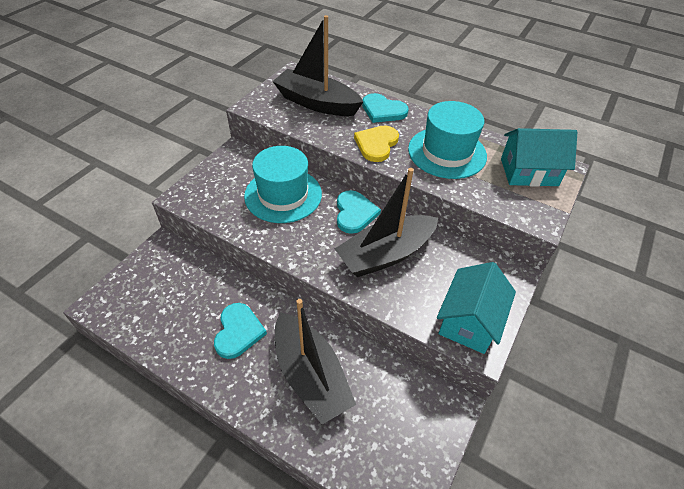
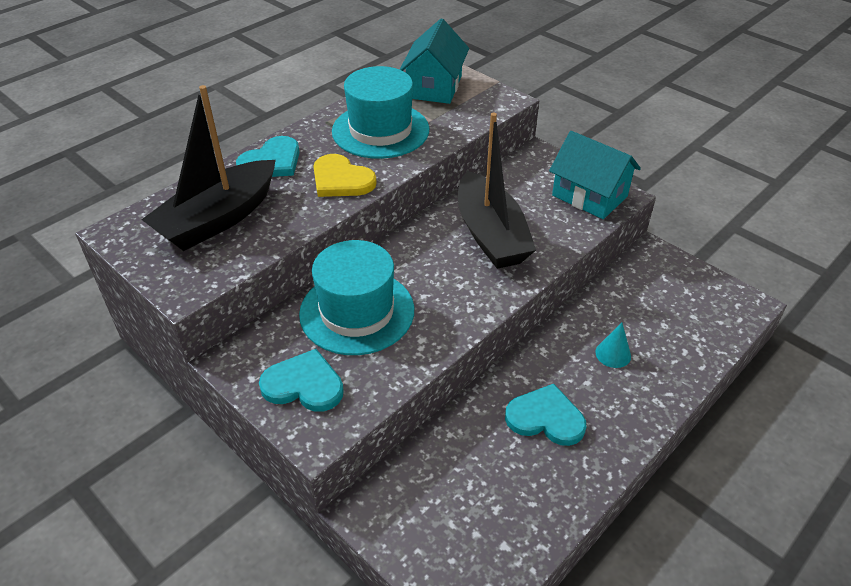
camera: 75 degrees left, 5 degrees down
black boat [275,299,356,424] -> turquoise cone [595,323,631,368]
turquoise heart [337,190,381,234] -> turquoise heart moved to [259,349,344,412]

